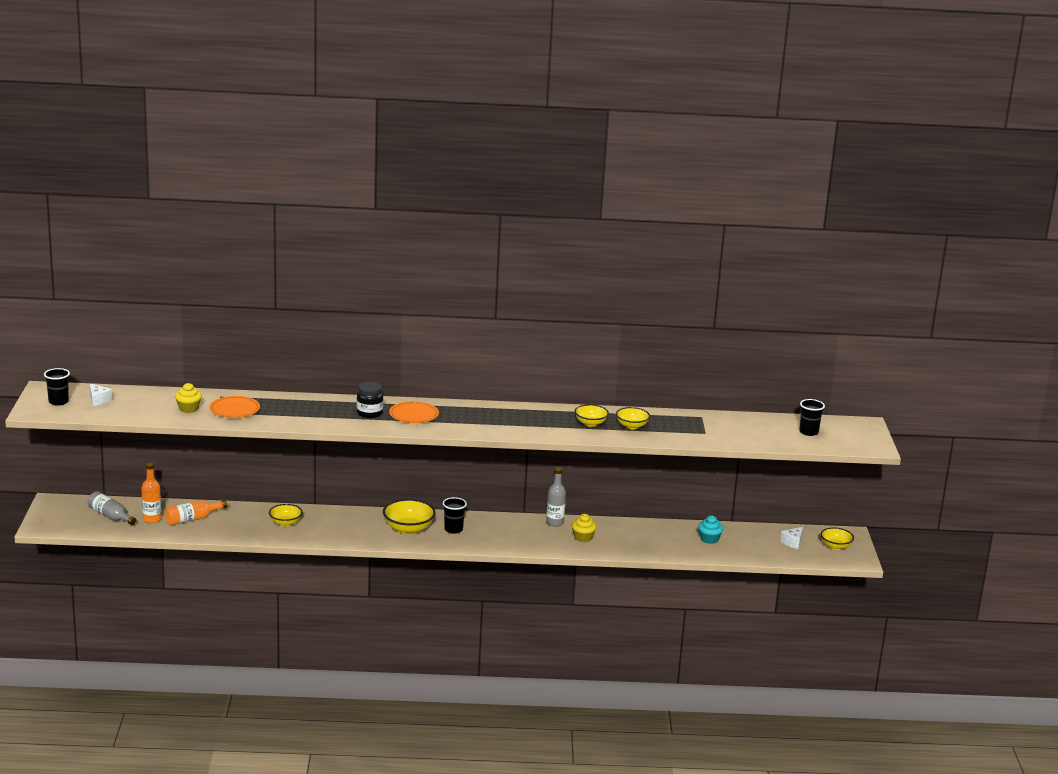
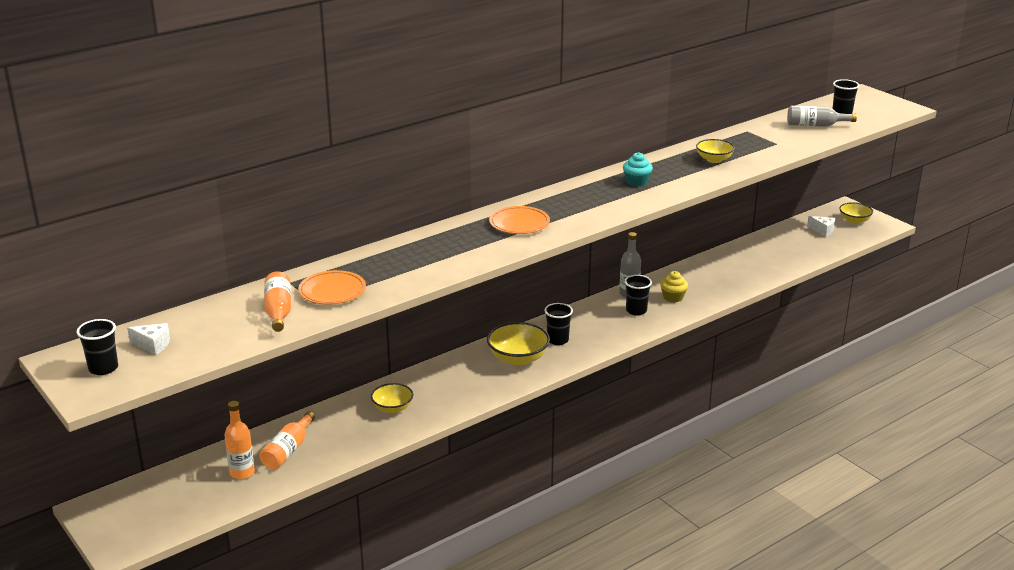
camera: 35 degrees left, 5 degrees up
grey bottle [88,491,136,525] -> grey bottle moved to [787,106,857,127]
yellow cupcake [175,383,202,413] -> orange bottle [264,271,291,332]
black jar [357,382,383,418] -> none
yellow bowl [575,404,609,427] -> none
turquoise cupcake [698,516,723,544] -> turquoise cupcake moved to [623,152,653,187]
white cheese [780,527,803,549] -> white cheese turned 60 degrees counterclockwise [807,216,835,237]
none -> black cup [624,275,652,315]

